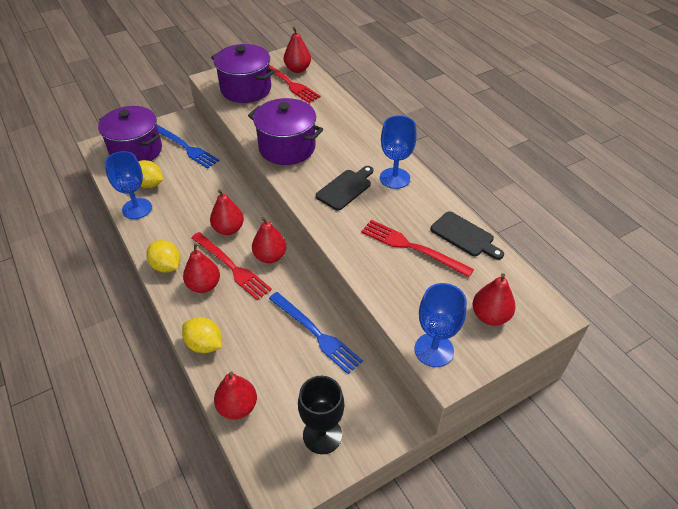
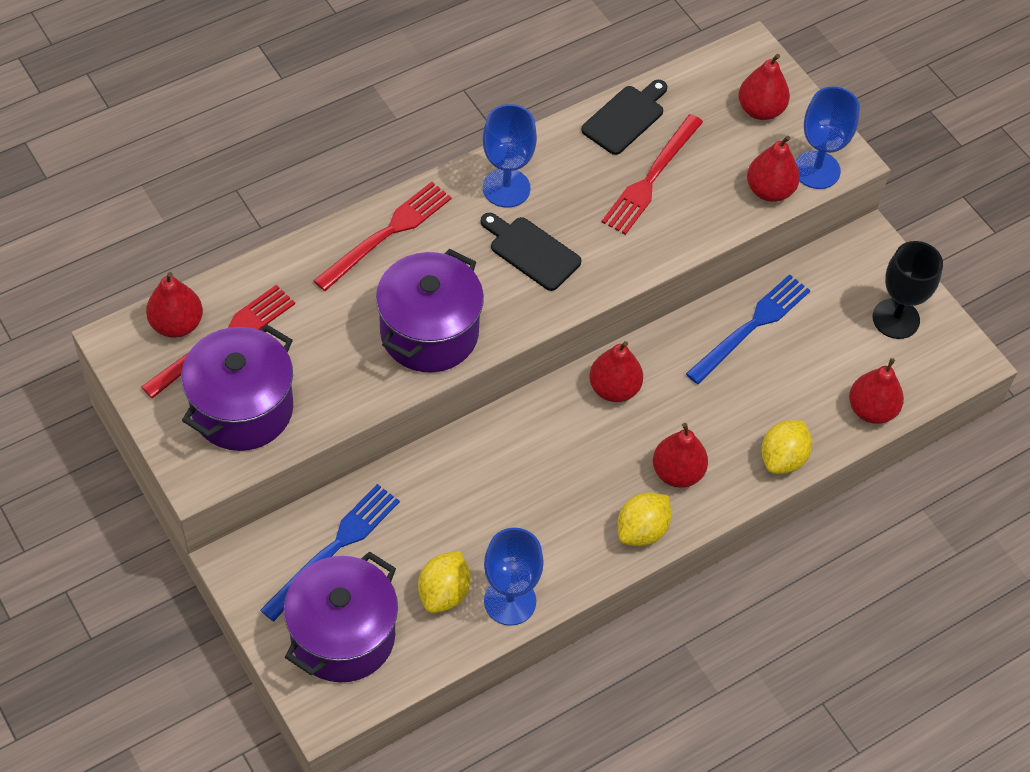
camera: 95 degrees left, 10 degrees up
red fork [191,232,272,300] -> red fork moved to [313,182,452,291]
red pear [210,189,244,235] -> red pear moved to [747,136,800,202]

